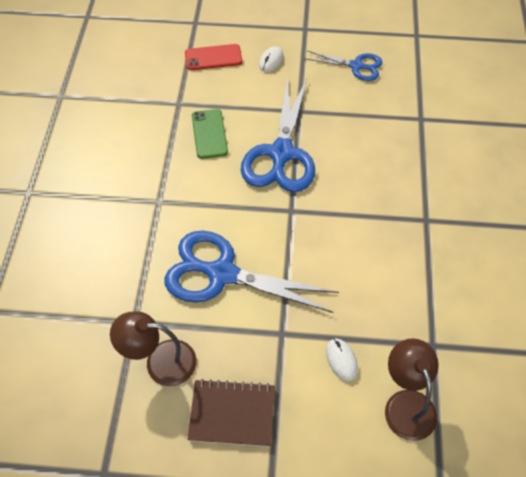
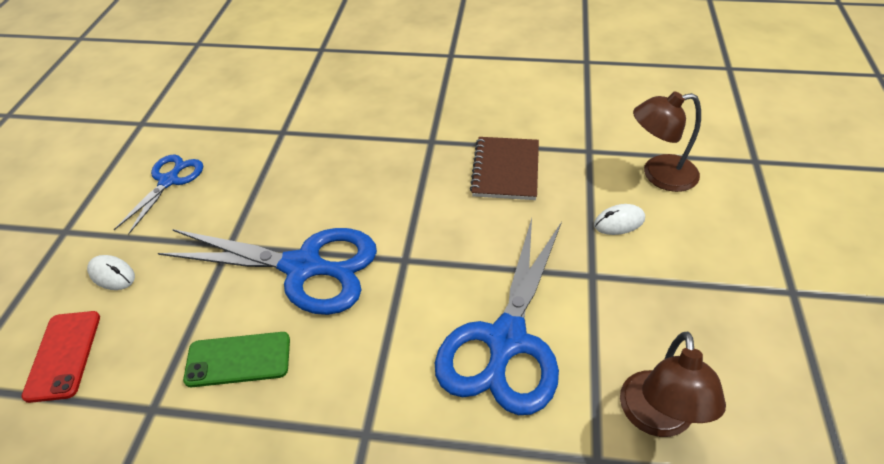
camera: 85 degrees left, 10 degrees down
brown notebook [187,379,275,447] -> brown notebook moved to [470,137,539,200]

